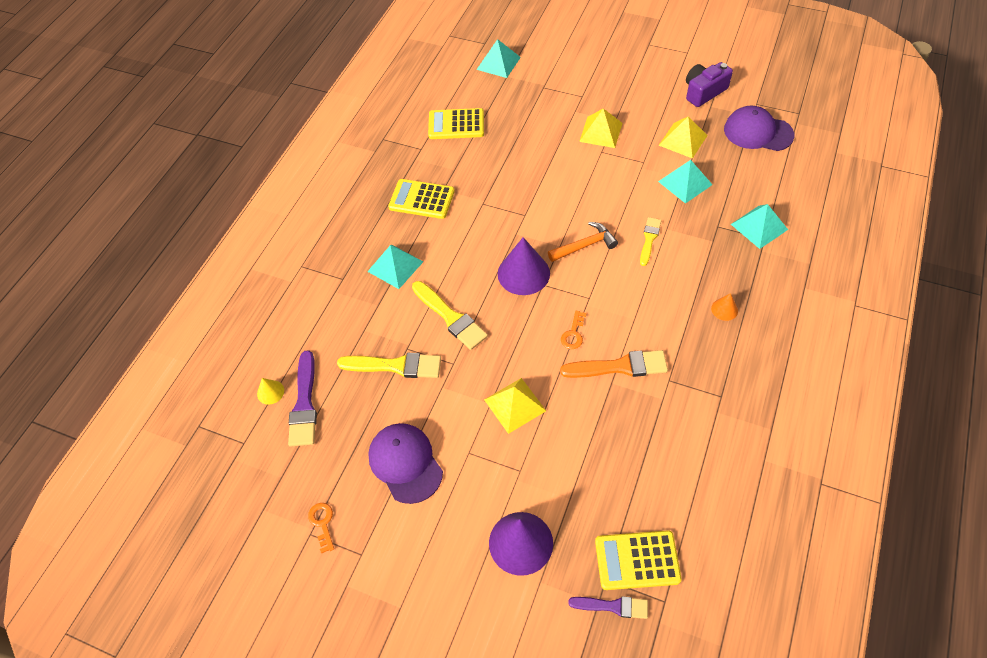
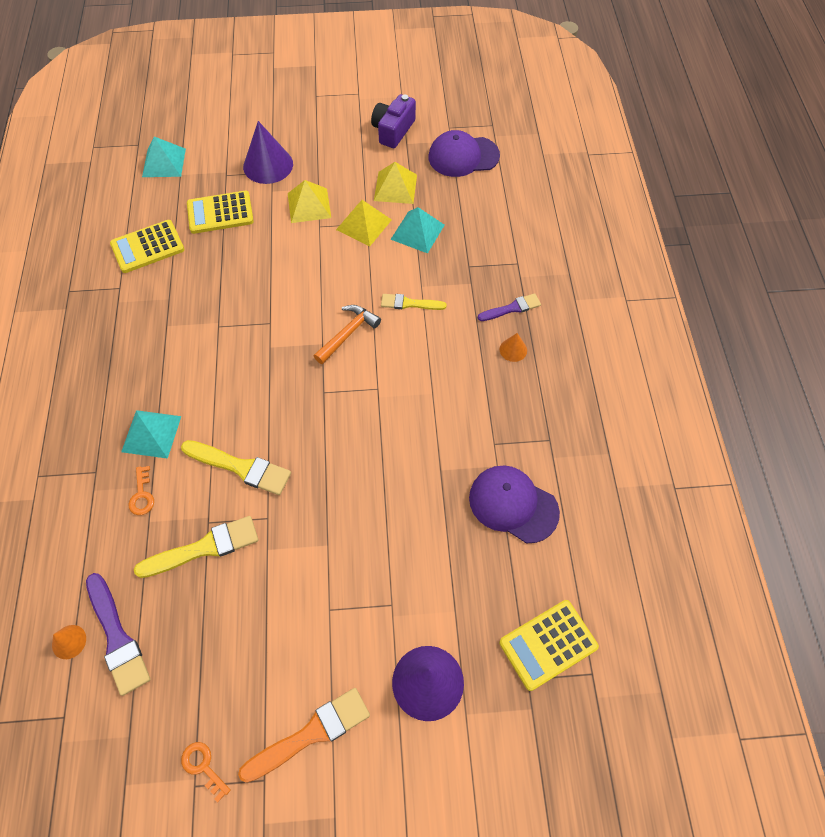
camera: 30 degrees left, 5 degrees up
yellow cone [257,378,284,405] -> orange cone [52,625,86,659]
purple cap [368,423,443,504] -> purple cap moved to [469,465,560,543]
yellow calculator [388,179,455,219] -> yellow calculator moved to [187,191,254,234]
yellow pyramid [484,378,546,434] -> yellow pyramid moved to [336,200,392,246]
purple cone [498,237,550,295] -> purple cone moved to [243,121,293,184]
orange brush [560,350,668,378] -> orange brush moved to [238,688,370,783]
orange key [561,311,586,349] -> orange key moved to [129,466,154,515]
purple brush [568,596,648,619] -> purple brush moved to [478,293,541,321]
yellow brush [640,217,661,266] -> yellow brush turned 75 degrees counterclockwise [381,294,447,310]
turquoise pyramid [731,204,788,249] -> none

